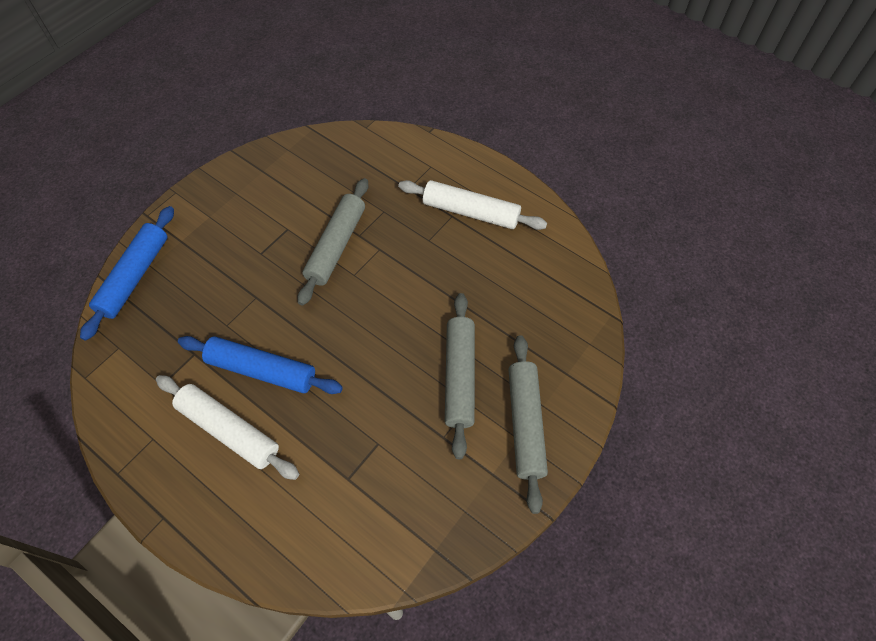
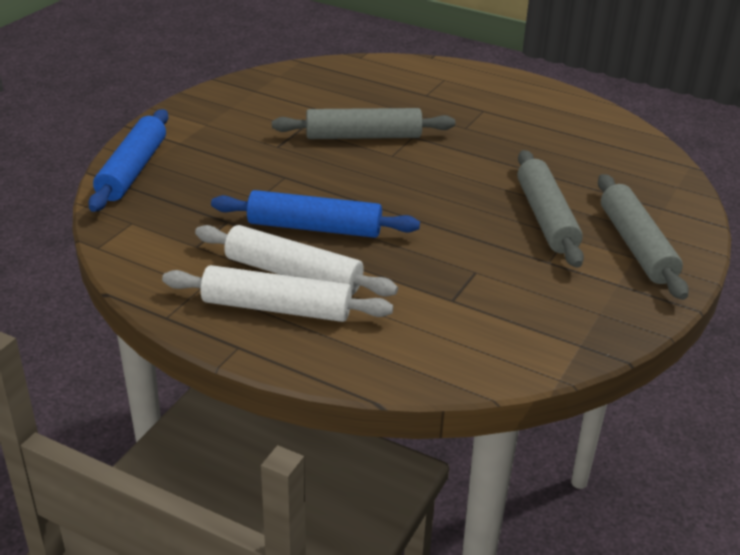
camera: 10 degrees left, 25 degrees down
grey rolling pin [298,178,369,306] -> grey rolling pin turned 75 degrees clockwise [272,108,455,139]
white rolling pin [398,180,547,230] -> white rolling pin moved to [162,265,393,322]

